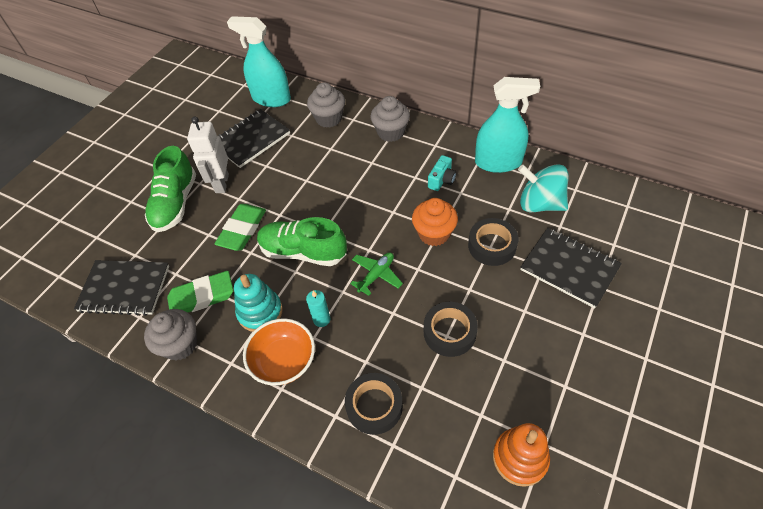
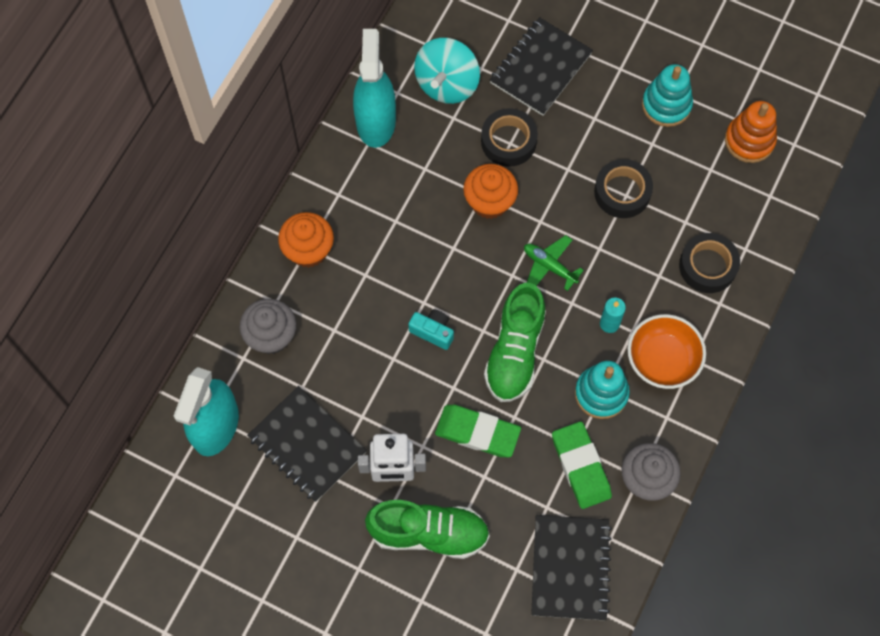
camera: 95 degrees left, 15 degrees up
grey cupcake [370,96,410,142] -> orange cupcake [278,212,334,268]
turquoise camera [428,155,456,191] -> turquoise camera moved to [408,309,454,350]
none -> turquoise stacking toy [642,64,693,127]

